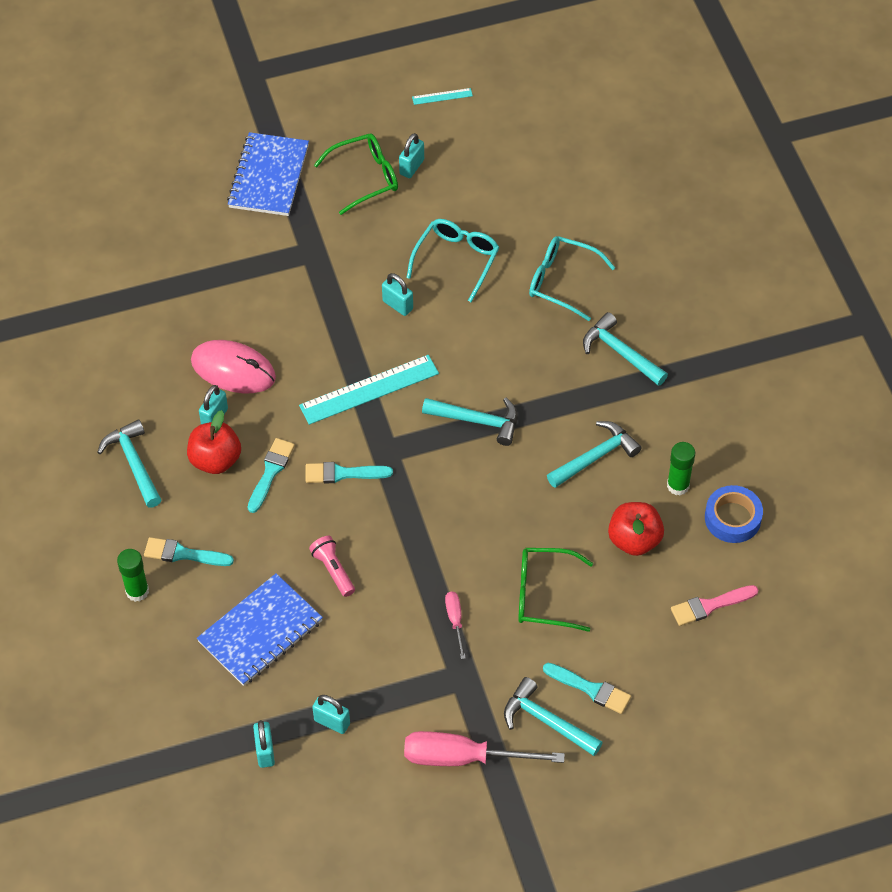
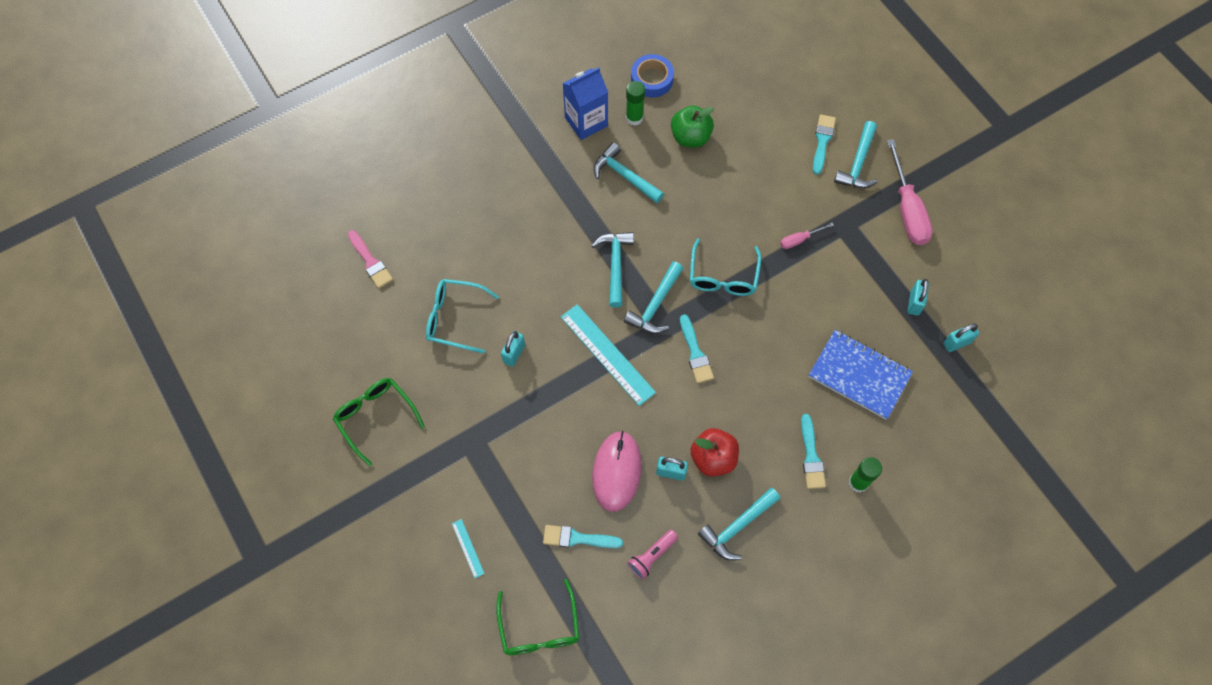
camera: 105 degrees left, 10 degrees up
blue notebook [227,132,309,216] -> none
turquoise brush [248,438,295,513] -> turquoise brush moved to [543,525,623,548]
pink flashlight [309,536,355,597] -> pink flashlight moved to [627,530,678,579]
turquoise padlock [399,133,424,178] -> none
turquoise ruler [412,88,473,105] -> turquoise ruler moved to [452,519,485,578]
green glasses [518,548,593,632] -> green glasses moved to [496,579,579,655]
turquoise glasses [529,236,615,321] -> turquoise glasses moved to [690,238,761,296]
turquoise hammer [583,312,668,386] -> turquoise hammer moved to [624,261,683,334]
red apple [608,502,664,556] -> green apple [671,105,714,148]
pink brush [671,585,758,626] -> pink brush moved to [348,230,393,288]
none -> blue carton [563,67,608,140]

